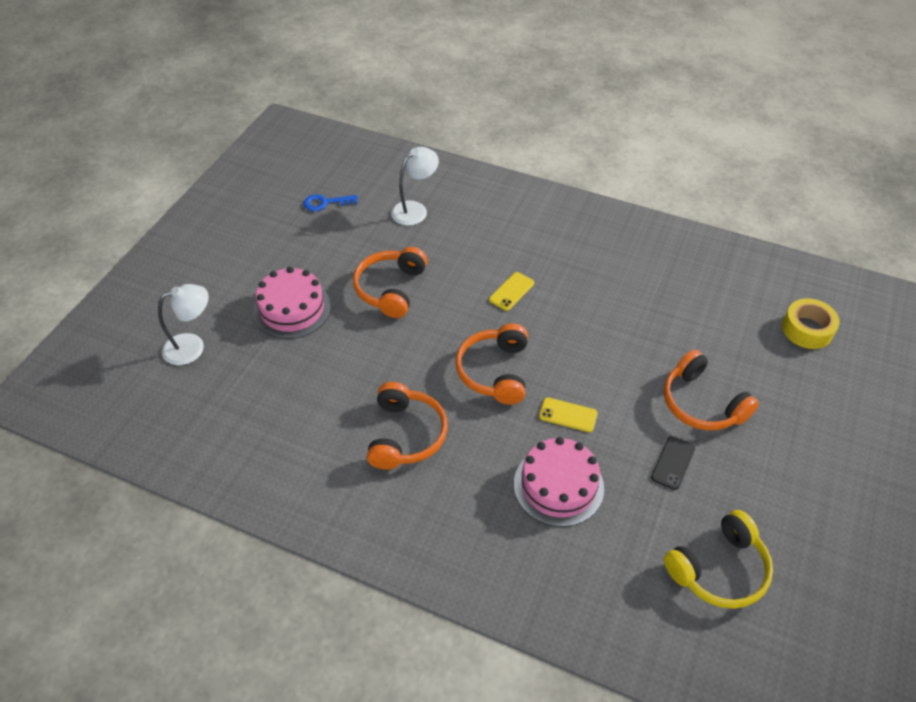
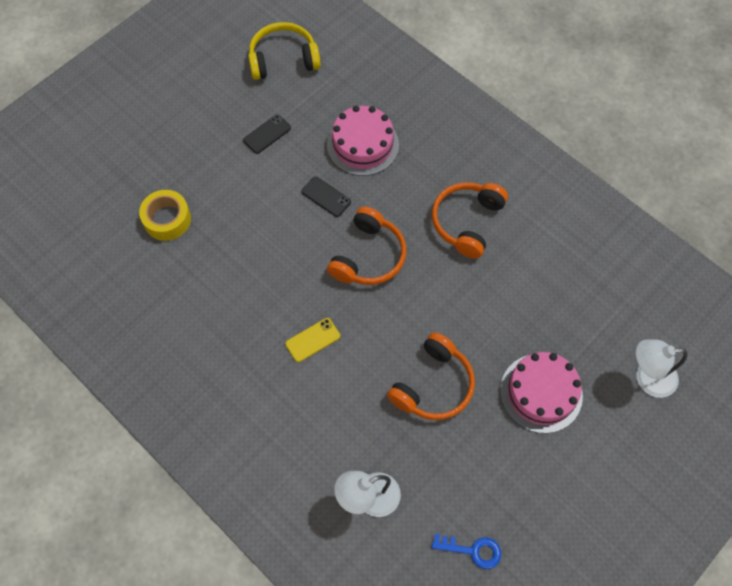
camera: 160 degrees left, 15 degrees up
yellow phone [539,397,598,432] -> black phone [301,177,351,217]
orange headphones [664,350,759,430] -> none
yellow tape [782,298,840,349] -> yellow tape moved to [139,190,191,241]

